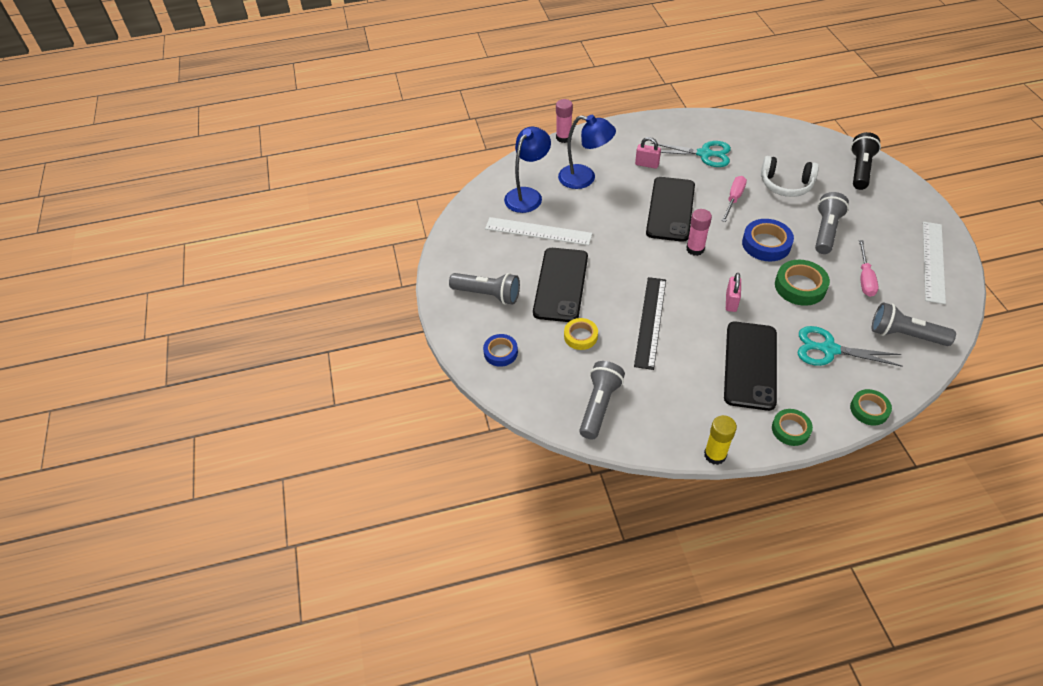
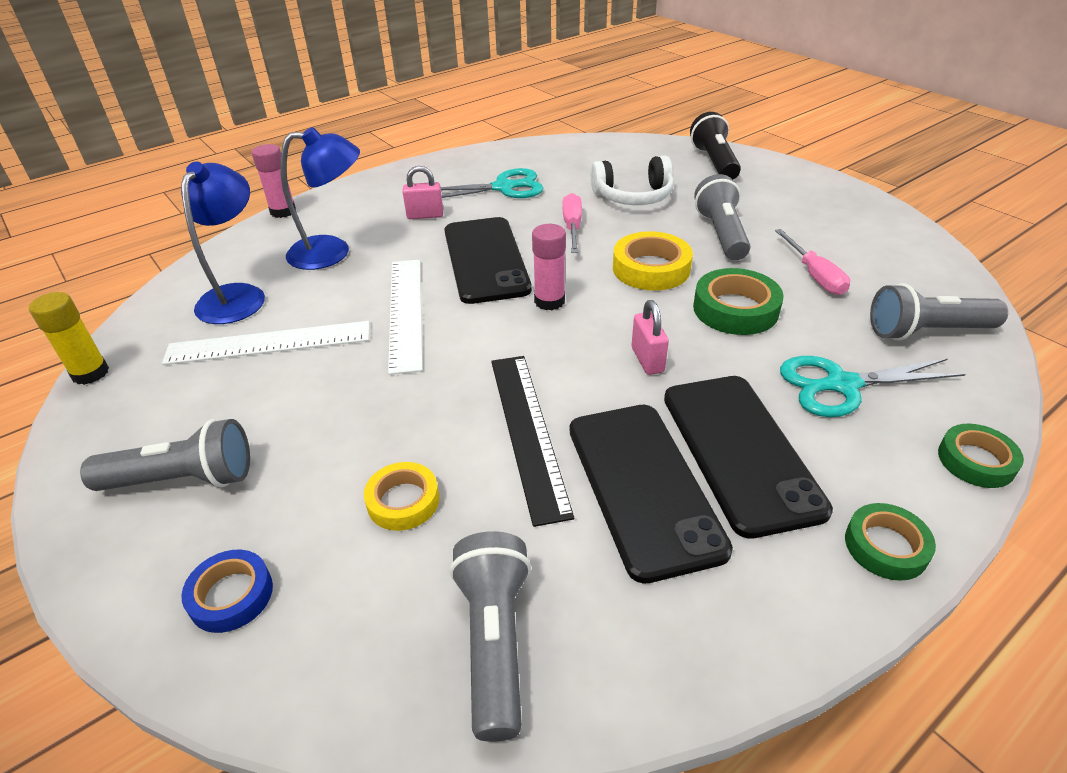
camera: 25 degrees left, 10 degrees down
black phone [533,248,588,322] -> black phone moved to [570,405,733,584]
yellow glue stick [704,415,737,465] -> yellow glue stick moved to [29,292,109,385]
blue tape [742,219,794,261] -> yellow tape [613,231,693,291]
white ruler [923,222,946,304] -> white ruler moved to [388,260,423,375]

